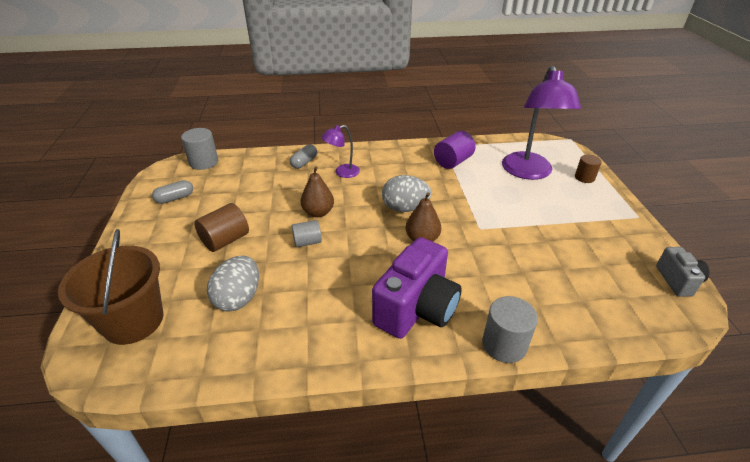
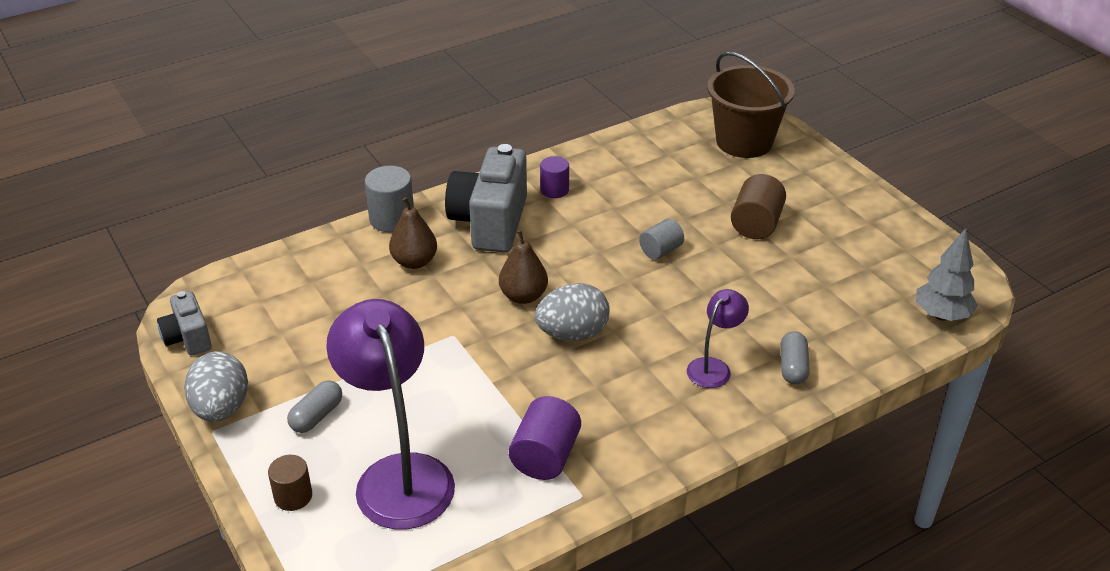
camera: 155 degrees right, 0 degrees up
grey capsule [152,180,193,204] -> grey capsule moved to [287,380,342,433]
grey cylinder [181,128,218,170] -> grey tree [916,228,978,321]
grey egg [207,256,259,312] -> grey egg moved to [184,351,248,422]
brown pear [301,166,334,217] -> brown pear moved to [389,197,437,269]
purple camera [372,237,462,339] -> grey camera [445,144,527,253]
none -> purple cylinder [540,156,569,198]

